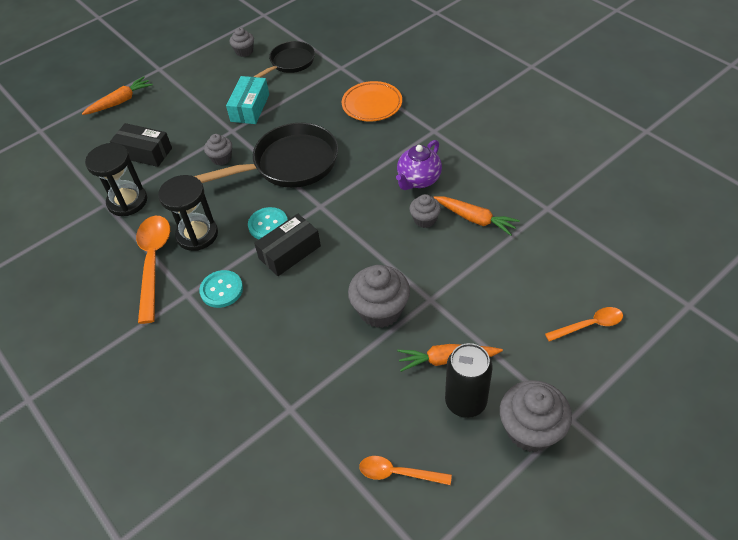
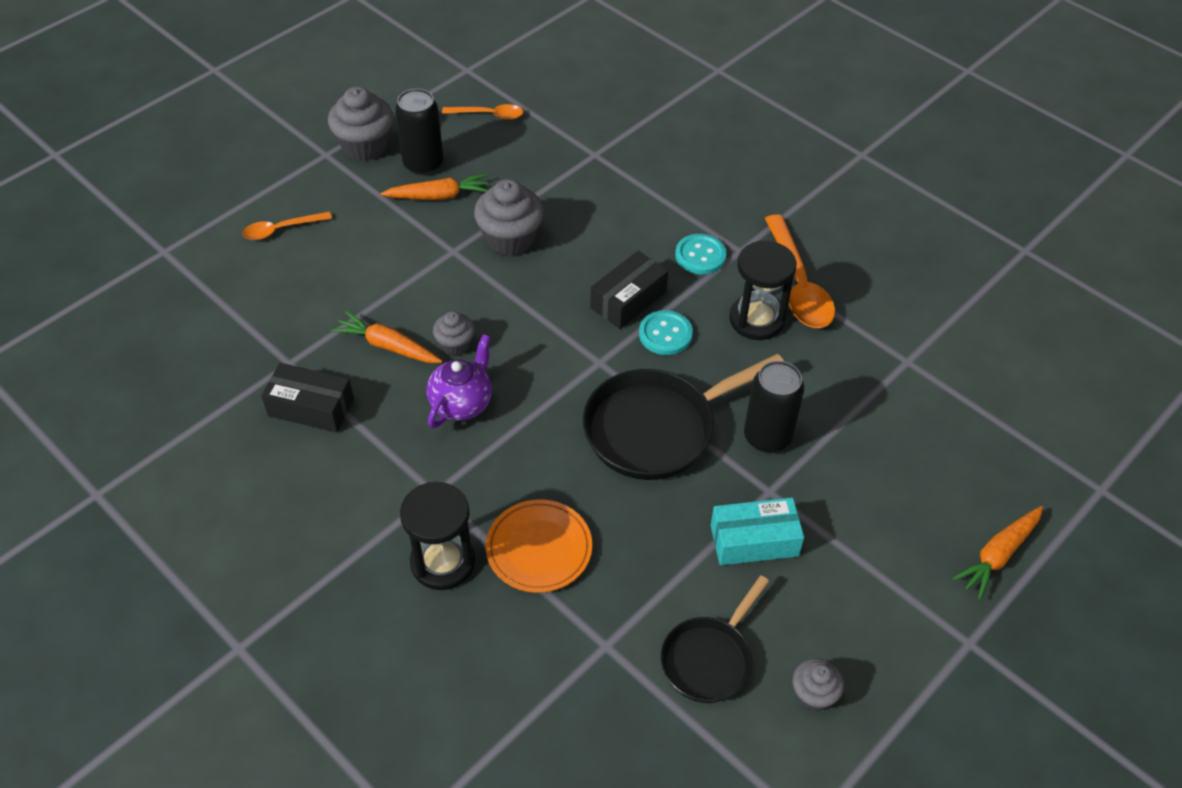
camera: 170 degrees right, 0 degrees up
black hourglass [85,143,147,216] -> black hourglass moved to [400,482,475,590]
black box [110,123,172,167] -> black box moved to [261,363,354,433]
grey cupcake [204,134,232,165] -> black can [744,361,804,453]
turquoise box [226,76,269,124] -> turquoise box turned 75 degrees clockwise [711,498,804,565]

